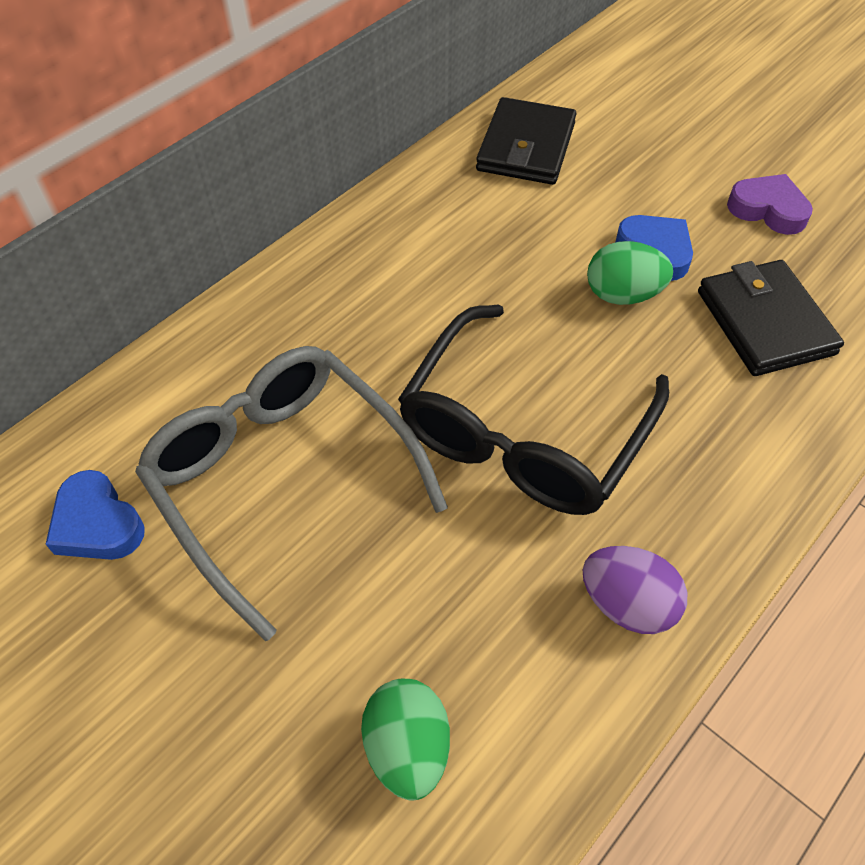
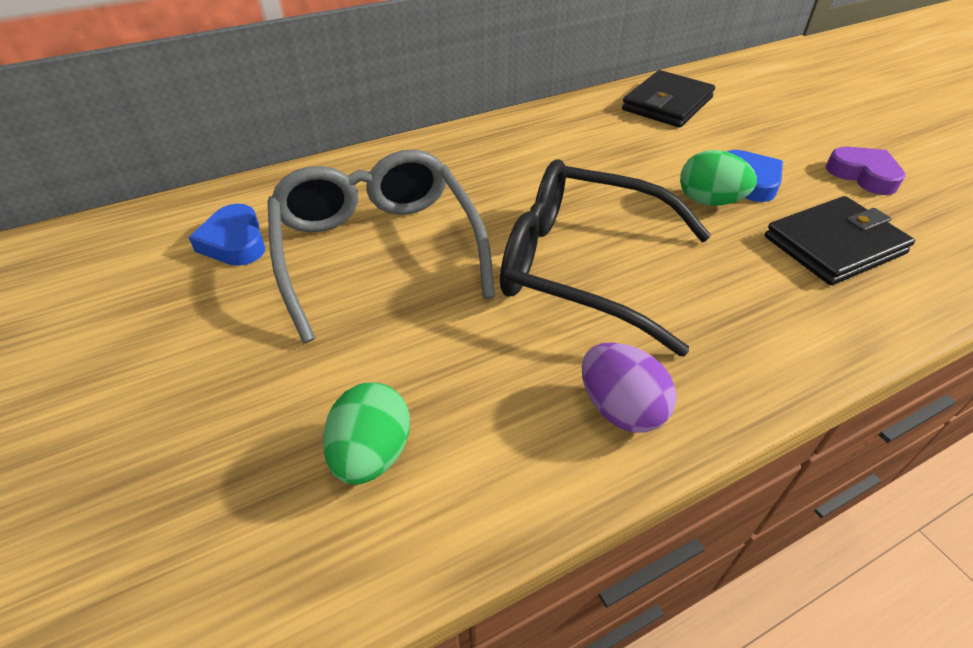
camera: 20 degrees right, 10 degrees down
black glasses [398,305,669,515] -> black glasses turned 60 degrees clockwise [500,159,711,356]
black wallet [698,260,844,376] -> black wallet turned 60 degrees clockwise [765,196,915,285]

